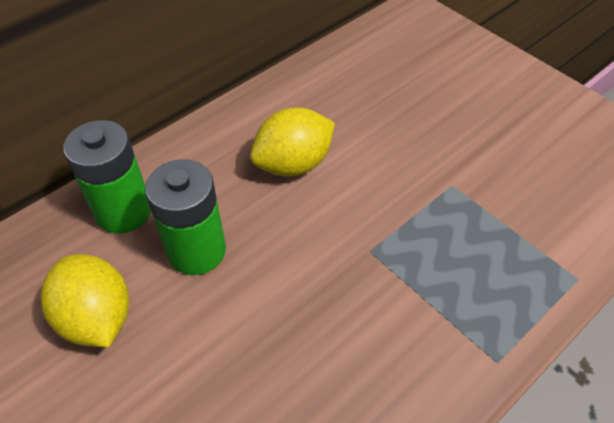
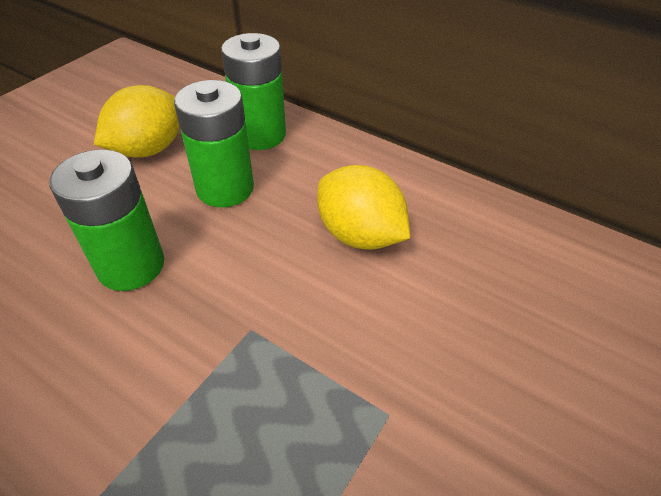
camera: 75 degrees right, 5 degrees down
none -> green battery [49,149,164,291]

